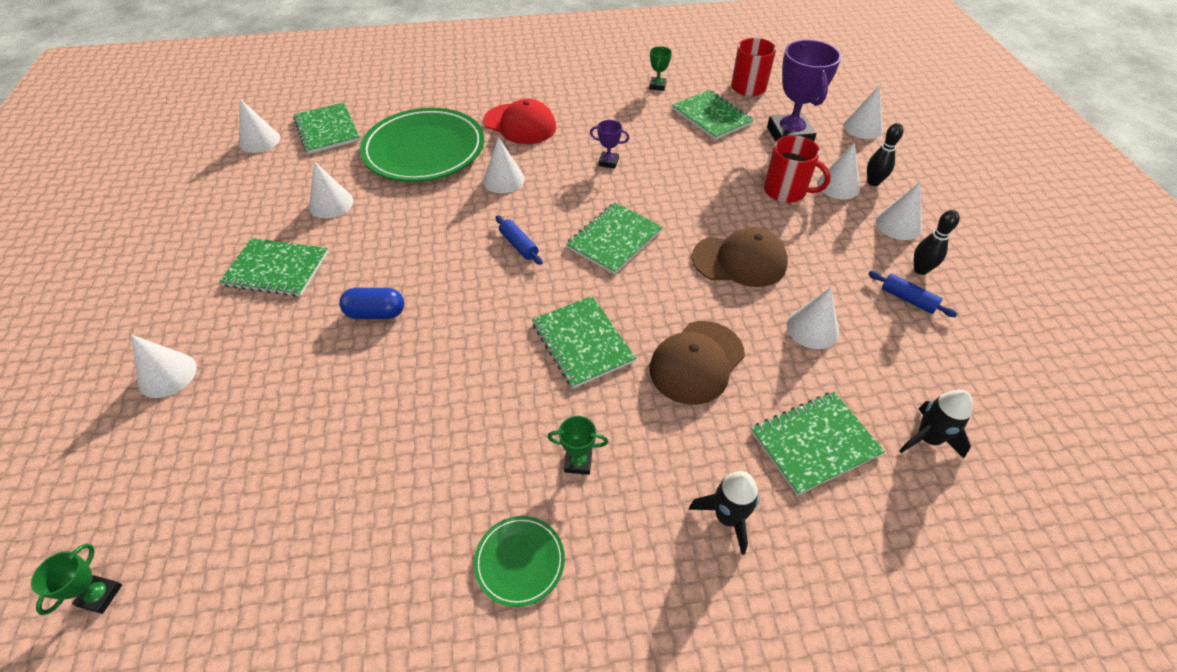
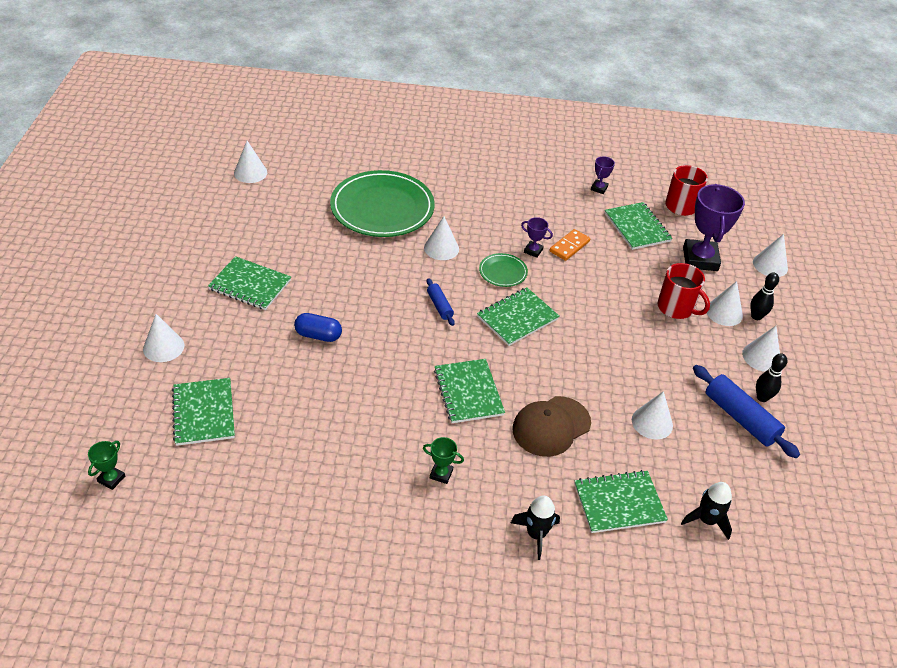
camera: 10 degrees right, 5 degrees down
green notebook [293,102,360,154] -> green notebook moved to [172,378,235,446]
white cone [309,161,353,218] -> none
green plate [474,516,565,607] -> green plate moved to [479,253,528,287]
red cap [484,98,556,144] -> none
green trophy [649,46,672,91] -> purple trophy [591,156,615,194]
brown cap [692,227,788,287] -> none
blue rolling pin [868,271,957,317] -> blue rolling pin [693,365,800,458], size x1.83
none -> orange domino [550,229,590,261]

